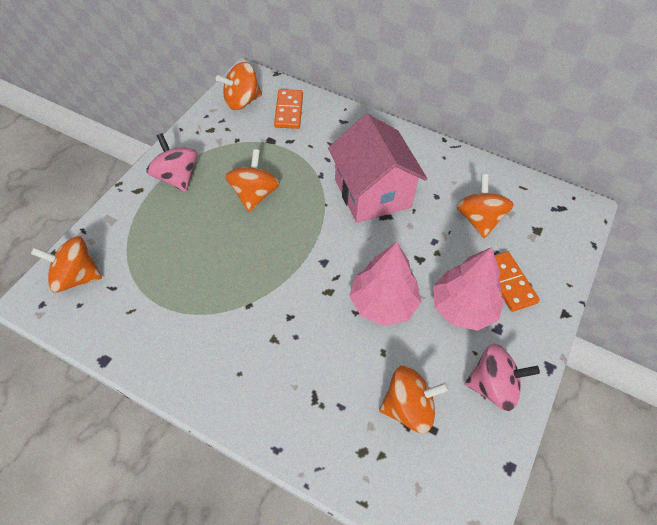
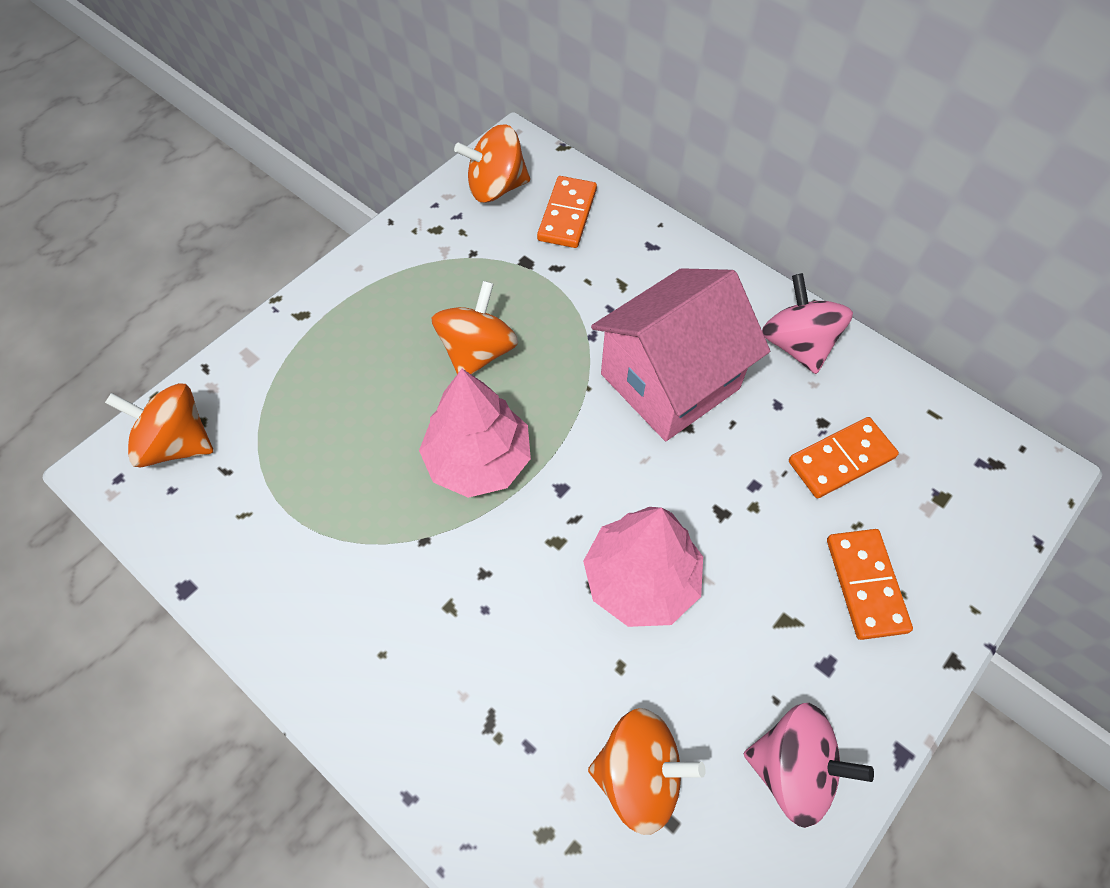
camera: 15 degrees right, 5 degrees up
pink spinning top [146,133,197,192] -> pink spinning top moved to [762,273,853,374]
pink house [328,114,427,223] -> pink house turned 60 degrees clockwise [591,268,770,441]
pink tree [433,247,504,331] -> pink tree moved to [419,369,531,498]
orange spinning top [456,174,514,238] -> orange domino [789,417,899,498]

